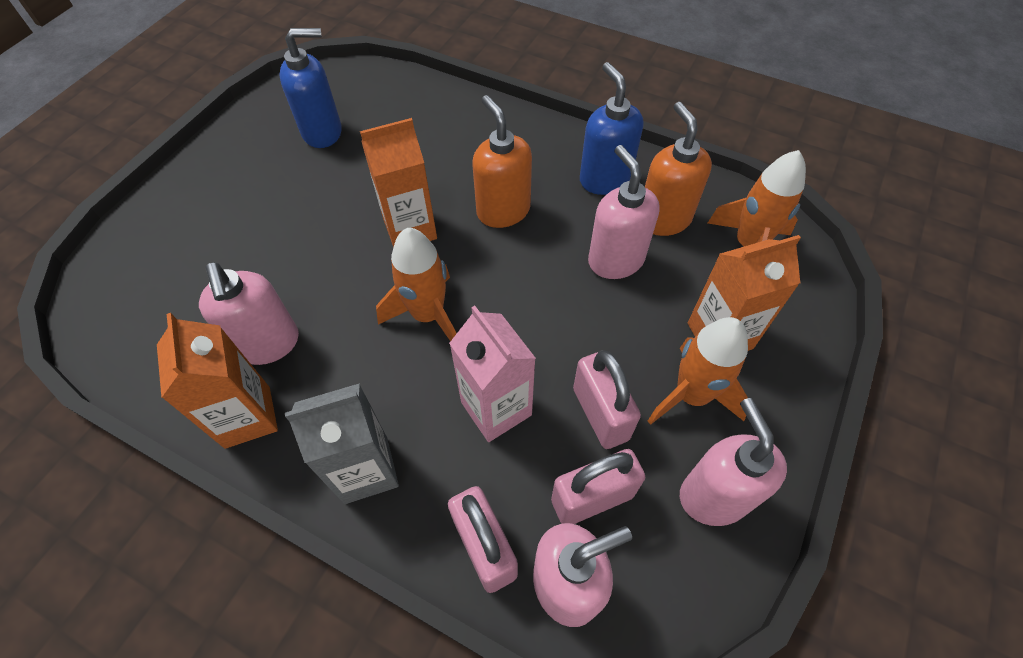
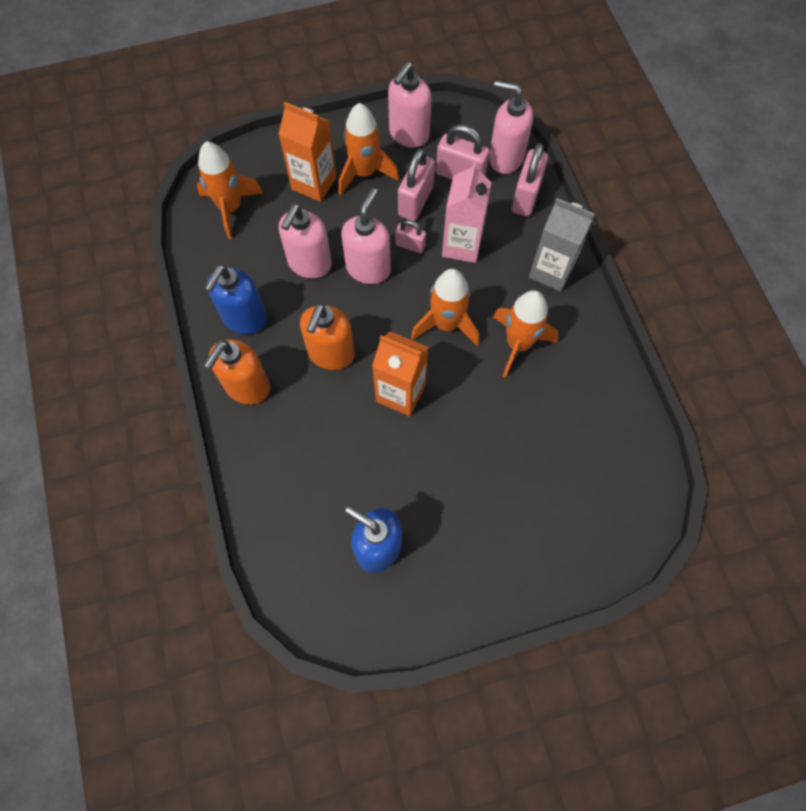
camera: 135 degrees left, 10 degrees up
orange carton [157,313,278,449] -> none
pink soap dispenser [199,262,299,365] -> pink soap dispenser moved to [342,188,391,284]
orange soap dispenser [645,102,712,236] -> orange soap dispenser moved to [204,339,270,405]
none -> pink padlock [395,220,426,253]
none -> orange rocket [493,290,559,378]

